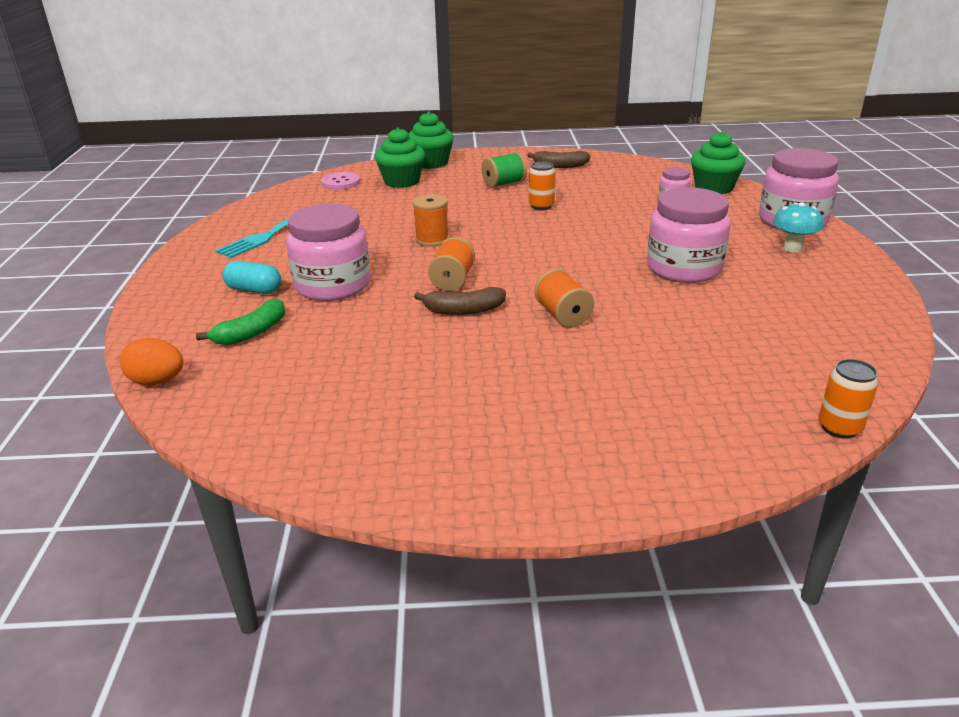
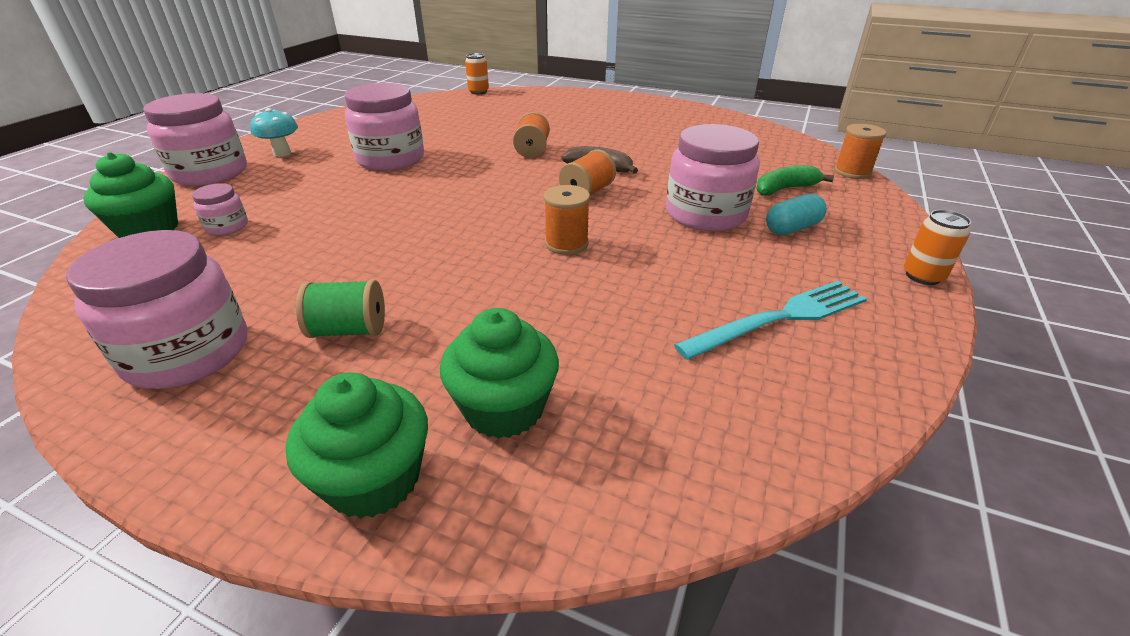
camera: 155 degrees left, 5 degrees up
orange egg [120,338,183,385] -> orange spool [834,124,887,179]
turquoise capsule [222,261,281,294] -> turquoise capsule turned 75 degrees counterclockwise [766,194,827,235]
pink button [321,172,360,190] -> none
brown banana [527,151,591,168] -> pink jar [66,230,247,389]
orange can [529,161,555,210] -> orange can moved to [904,210,971,285]

